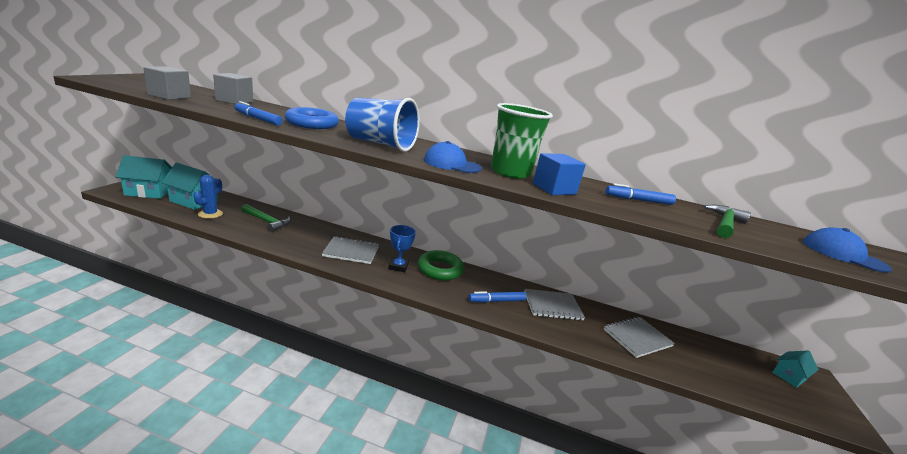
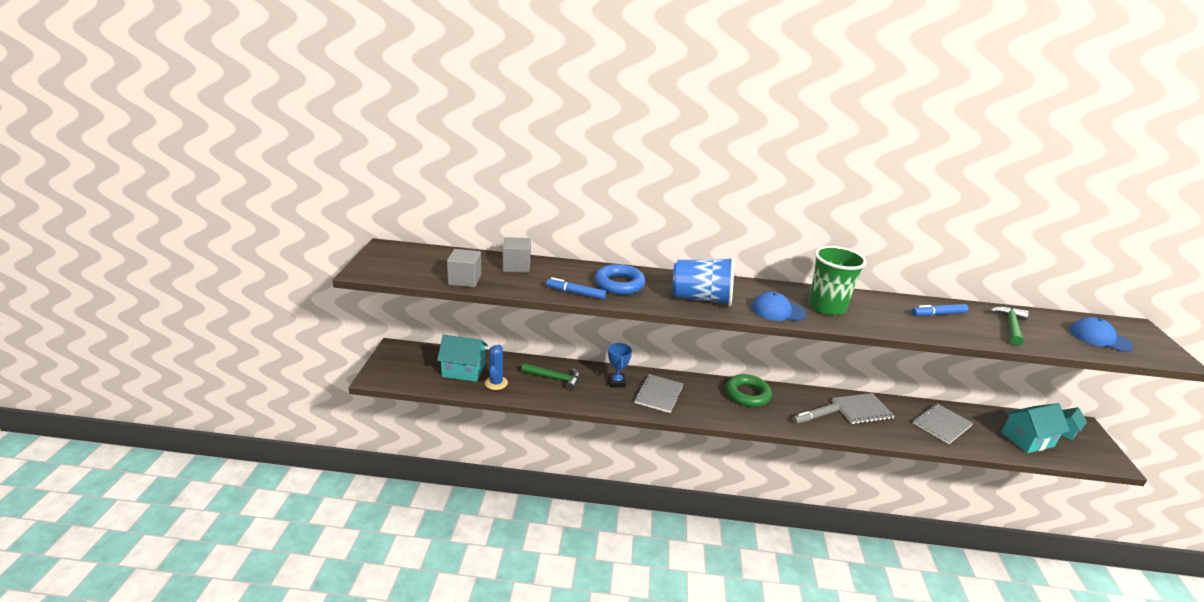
camera: 10 degrees left, 5 degrees up
turquoise house [116,155,172,199] -> turquoise house moved to [1001,403,1070,453]
grey notebook [322,236,379,264] -> grey notebook turned 60 degrees counterclockwise [634,374,684,413]
blue trophy [389,225,416,272] -> blue trophy moved to [608,343,632,387]
blue marker [468,291,526,303] -> grey marker [793,403,840,424]
blue cube [533,153,586,195] -> none

